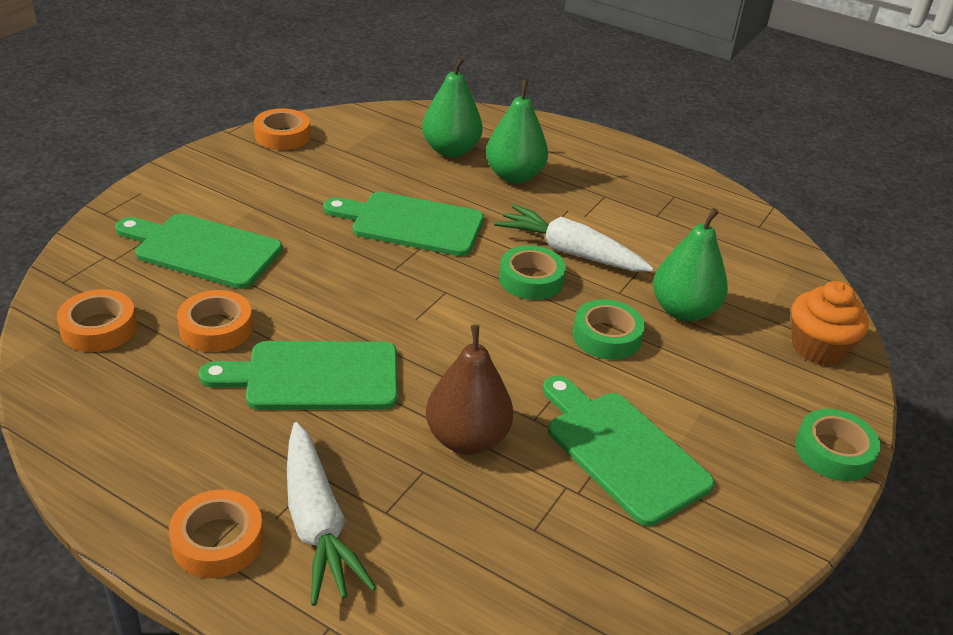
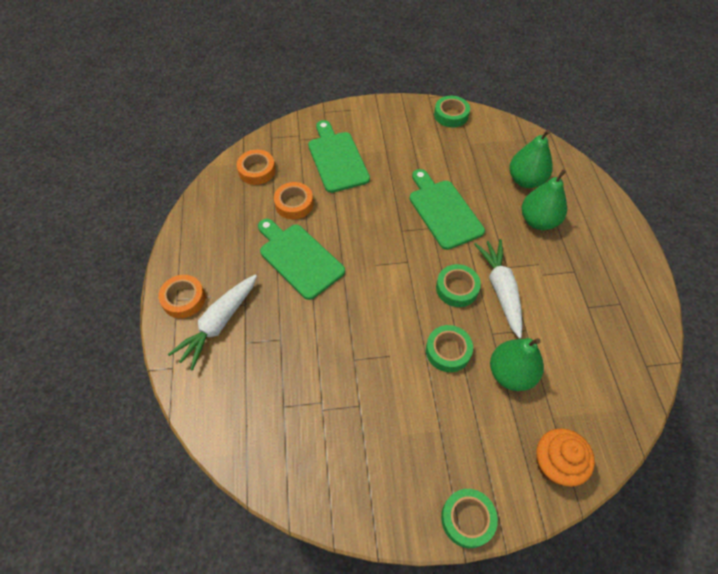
camera: 55 degrees right, 20 degrees up
orange tape [254,108,310,150] -> green tape [434,96,470,128]
brown pear [426,325,514,455] -> none
green cutting board [543,376,714,526] -> none

